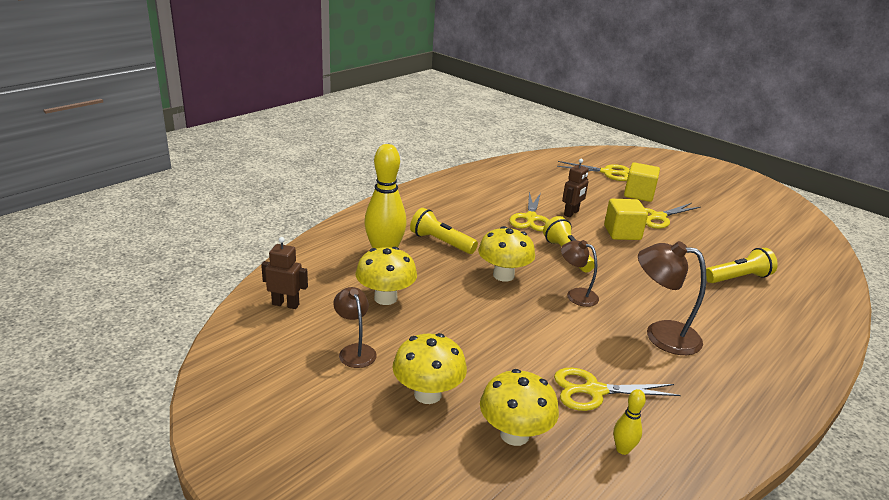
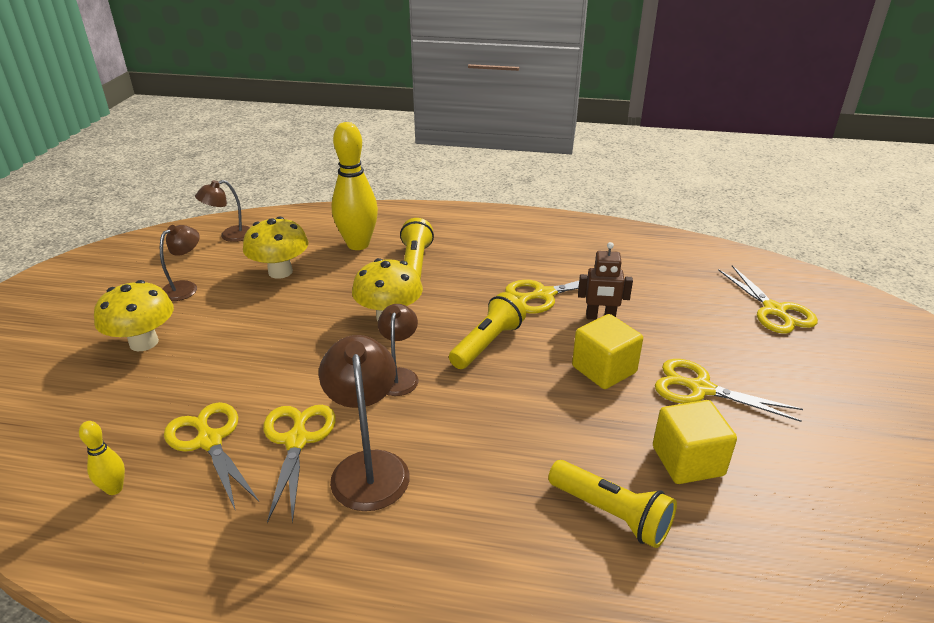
camera: 60 degrees right, 5 degrees up
brown robot [261,237,308,309] -> brown lamp [195,180,250,242]
yellow mushroom [480,369,559,446] -> none
yellow cube [624,162,660,202] -> yellow cube moved to [653,400,737,484]
none -> yellow scissors [263,405,336,524]

